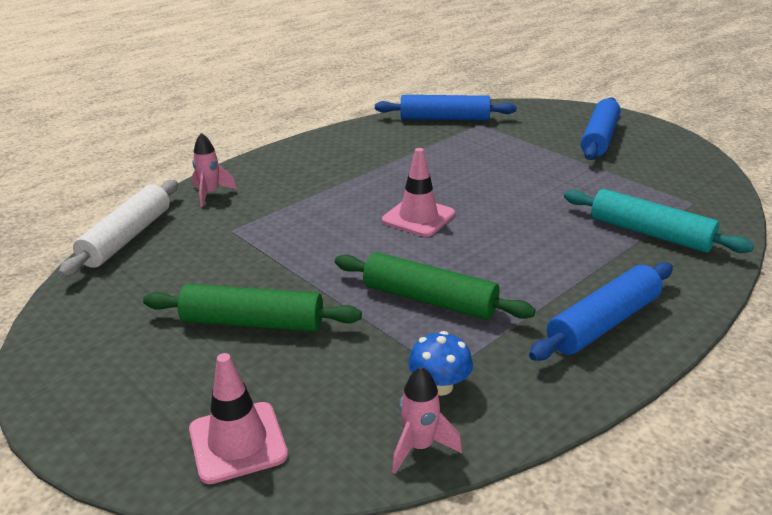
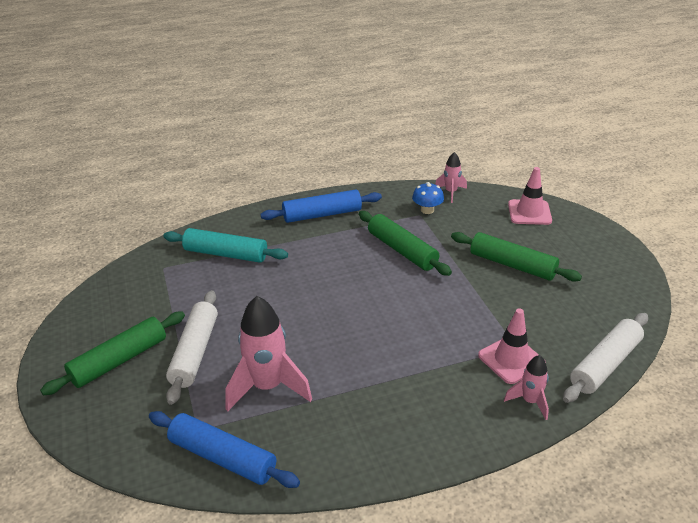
camera: 155 degrees left, 5 degrees up
pink traffic cone [382,148,455,237] -> pink traffic cone moved to [478,309,546,384]
turquoise rolling pin [564,189,754,253] -> turquoise rolling pin turned 45 degrees counterclockwise [163,228,288,263]
blue rolling pin [581,97,621,160] -> green rolling pin [40,312,185,395]
none -> white rolling pin [166,290,218,405]
none -> pink rocket [225,296,312,411]

